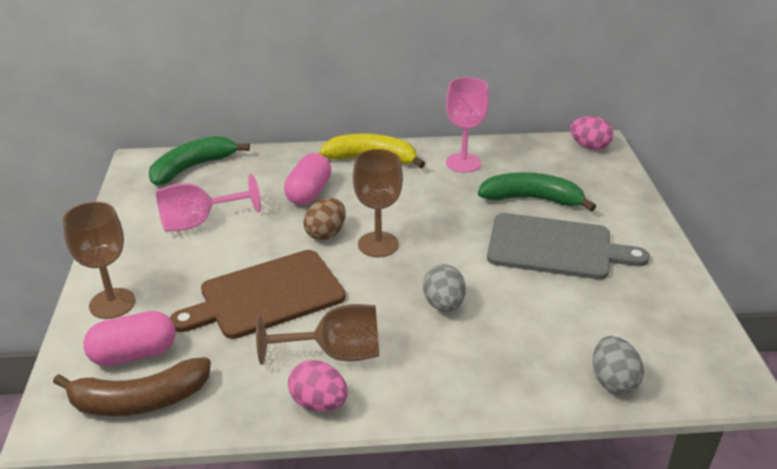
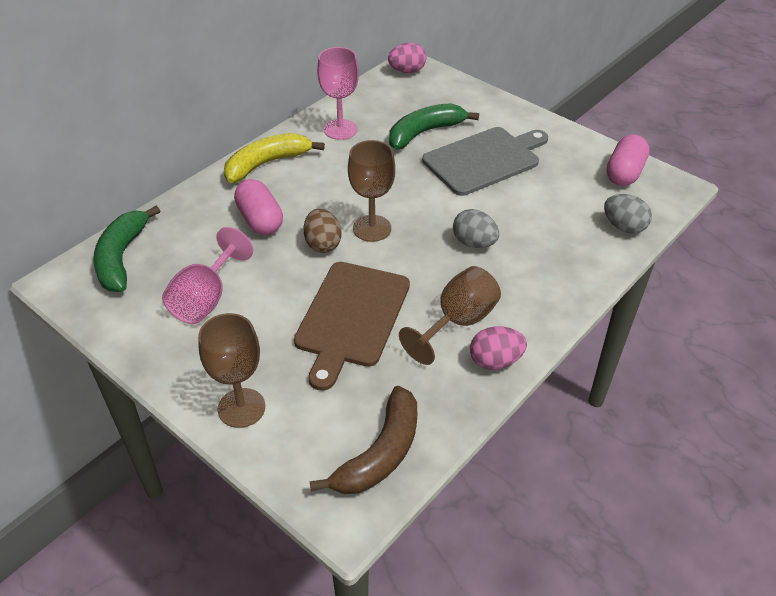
camera: 45 degrees left, 10 degrees up
pink capsule [83,311,175,366] -> pink capsule moved to [606,134,650,186]

